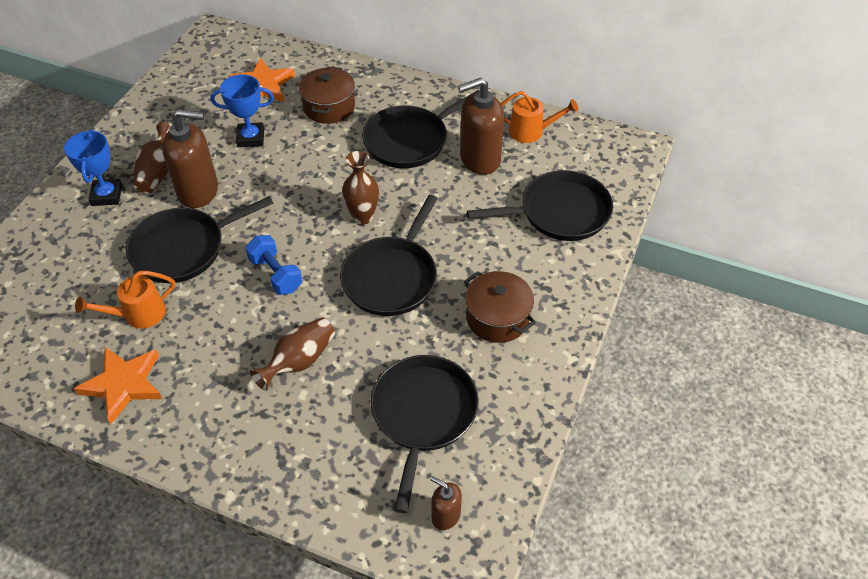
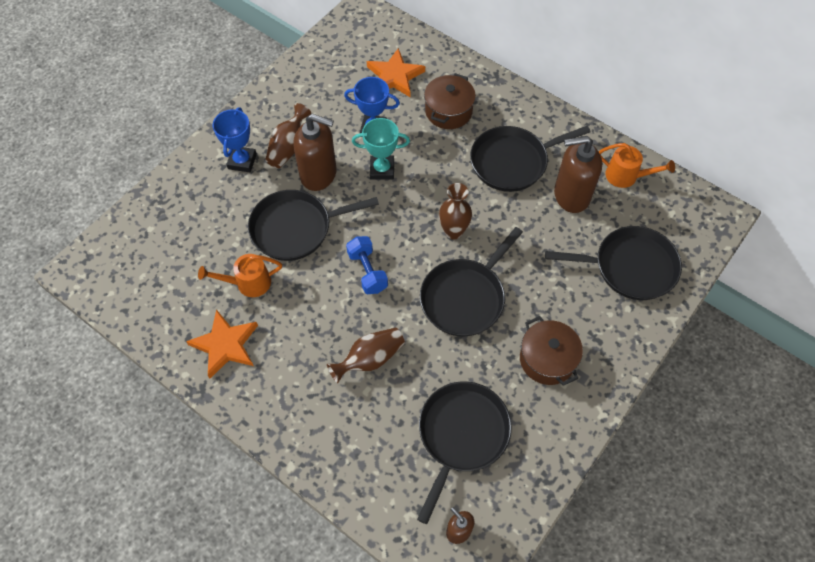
camera: 15 degrees right, 10 degrees up
none -> turquoise trophy [352,118,410,180]

